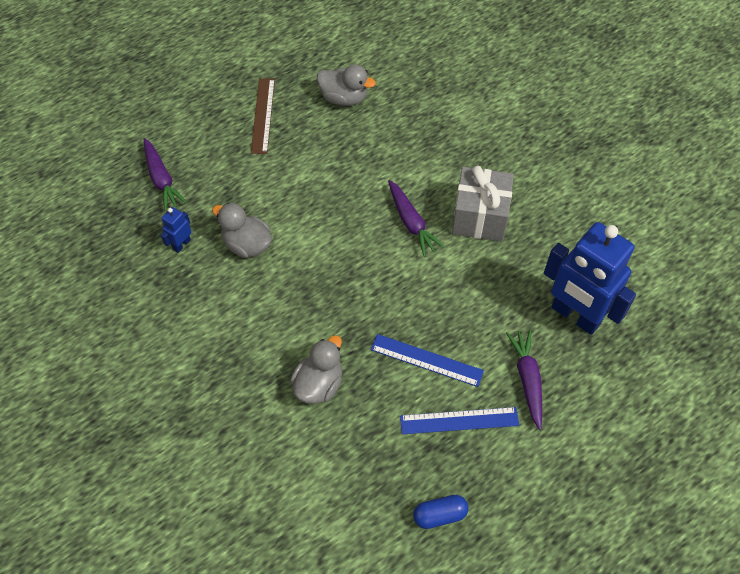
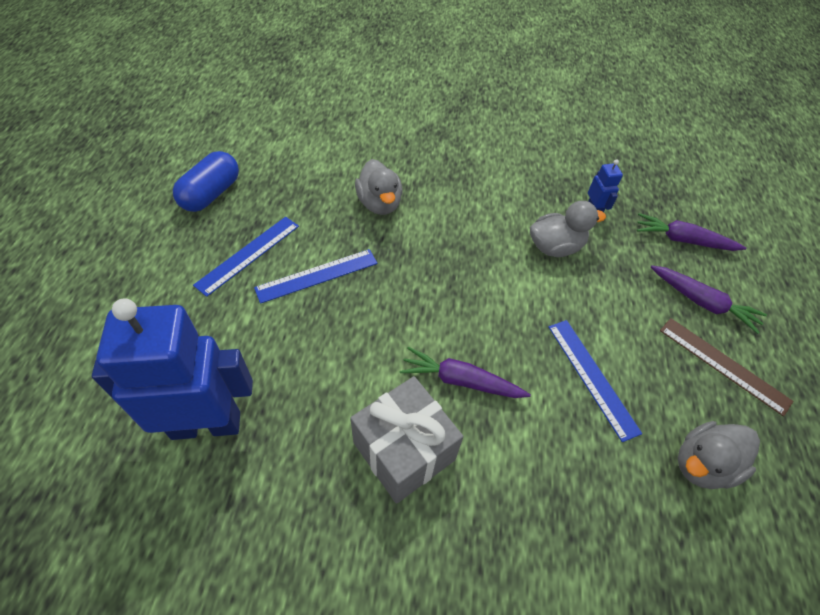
camera: 130 degrees right, 5 degrees down
blue capsule [413,495,468,529] -> blue capsule [173,151,239,212], size x1.50
purple carrot [506,330,542,430] -> purple carrot moved to [651,265,767,334]
none -> blue ruler [548,320,642,442]

